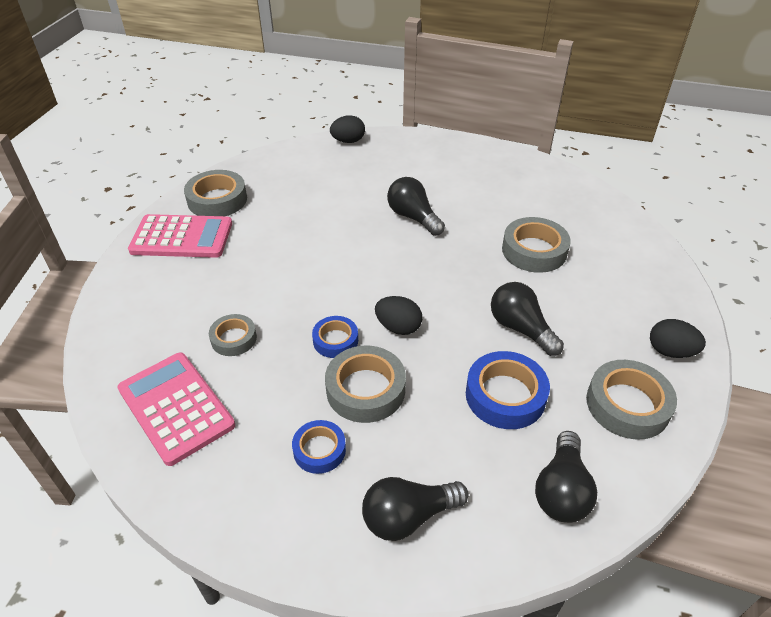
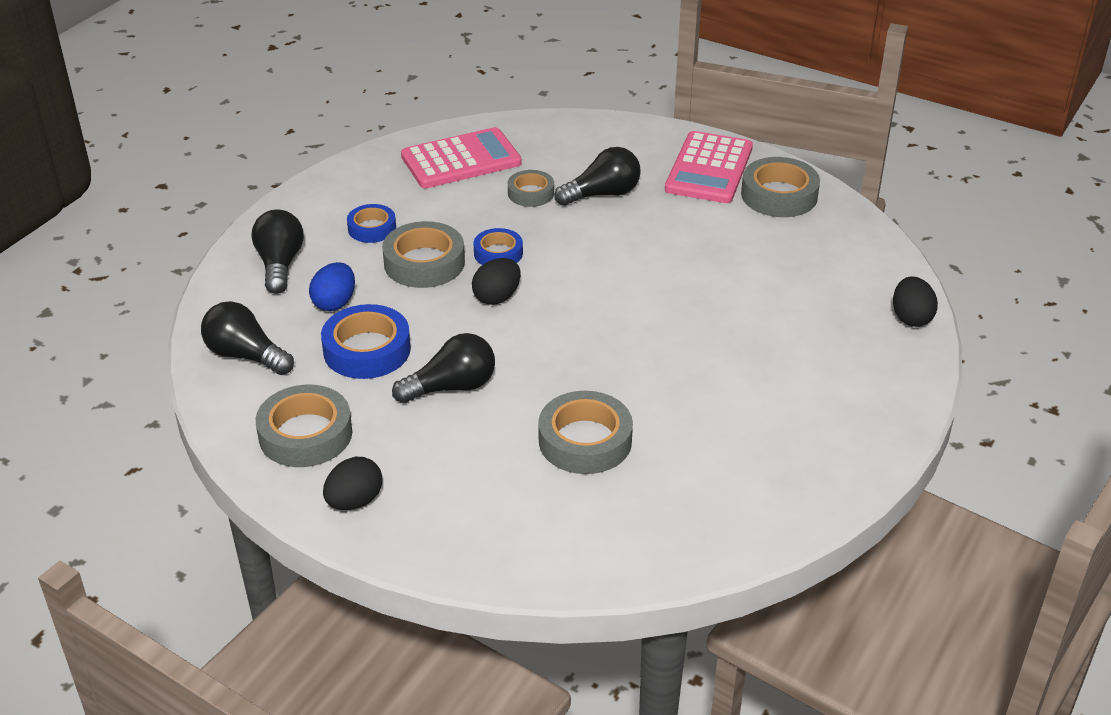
camera: 105 degrees right, 5 degrees down
black light bulb [387,177,445,236] -> black light bulb moved to [554,147,641,206]
none -> blue egg [309,262,355,311]

